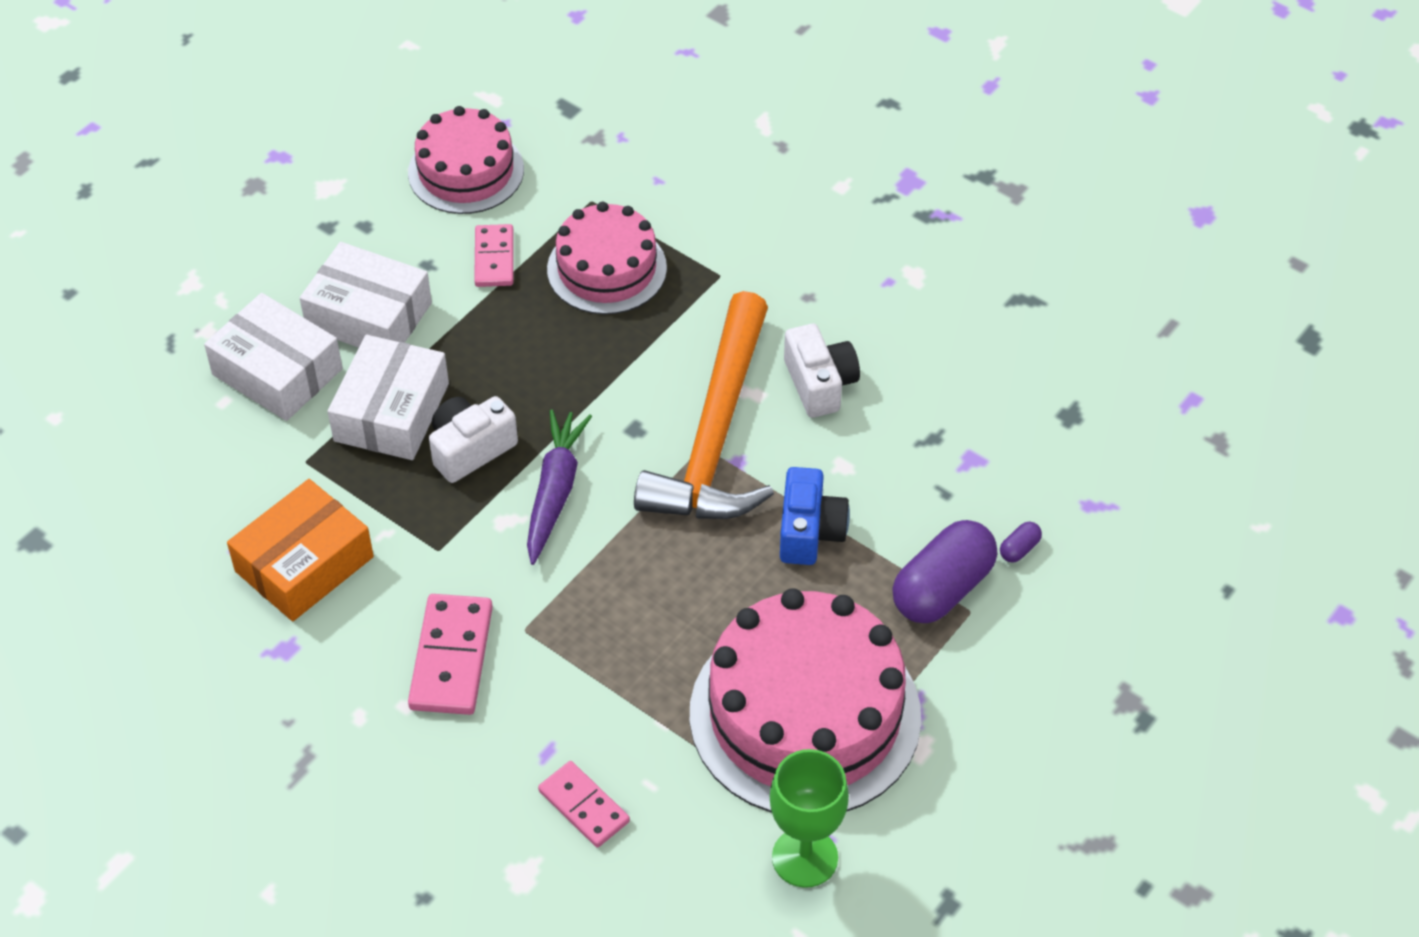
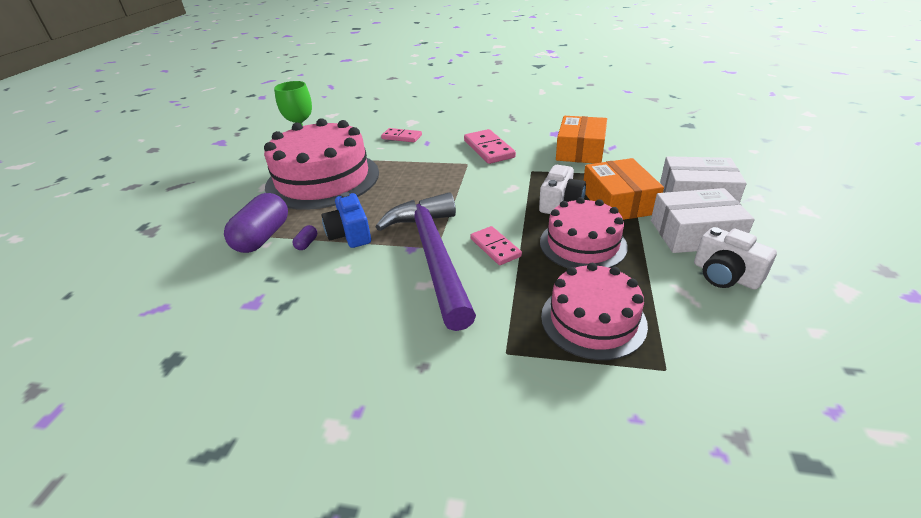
camera: 155 degrees right, 15 degrees down
white box [327,335,449,460] -> orange box [583,158,664,220]
pink cake [408,106,524,214] -> pink cake moved to [540,197,628,268]
pink domino [474,224,513,287] -> pink domino moved to [470,226,522,265]
purple carrot [527,409,592,565] -> none
orange hammer [634,291,774,519] -> purple hammer [376,192,476,331]
white camera [784,324,860,418] -> white camera moved to [694,227,777,290]
purple capsule [1000,522,1042,563] -> purple capsule moved to [293,225,317,250]

